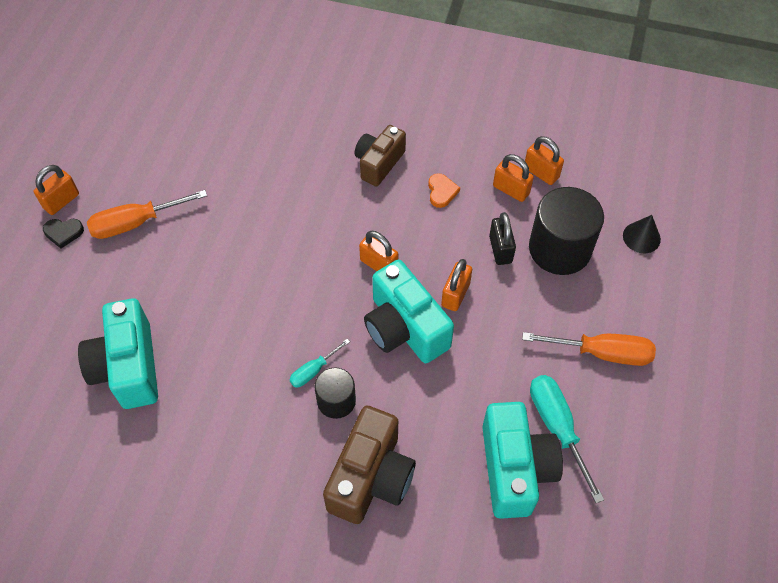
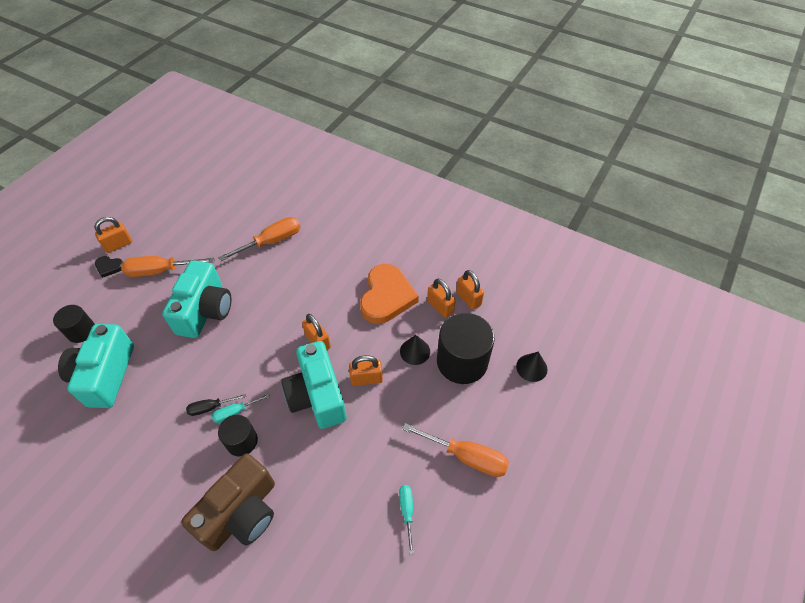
camera: 15 degrees right, 5 degrees down
brown camera [354,125,406,187] -> none
orange heart [428,173,460,208] -> orange heart [360,264,419,324], size x2.25
orange padlock [441,259,472,311] -> orange padlock turned 45 degrees clockwise [349,355,383,386]
turquoise camera [482,402,563,519] -> turquoise camera moved to [162,260,231,338]
black padlock [489,212,516,265] -> black cone [400,335,430,365]
turquoise screwdriver [530,375,604,503] -> turquoise screwdriver [399,485,414,554], size x0.56
none -> black cylinder [53,305,95,343]
none -> black screwdriver [186,394,246,416]
none -> orange screwdriver [218,217,300,261]

